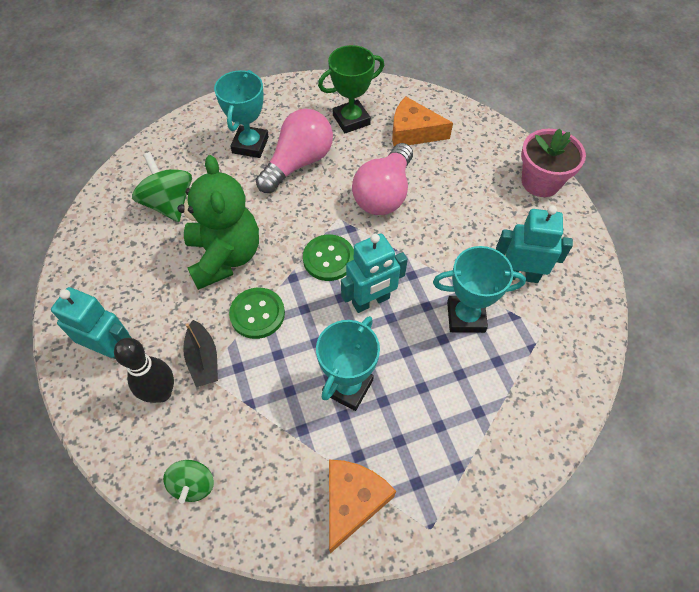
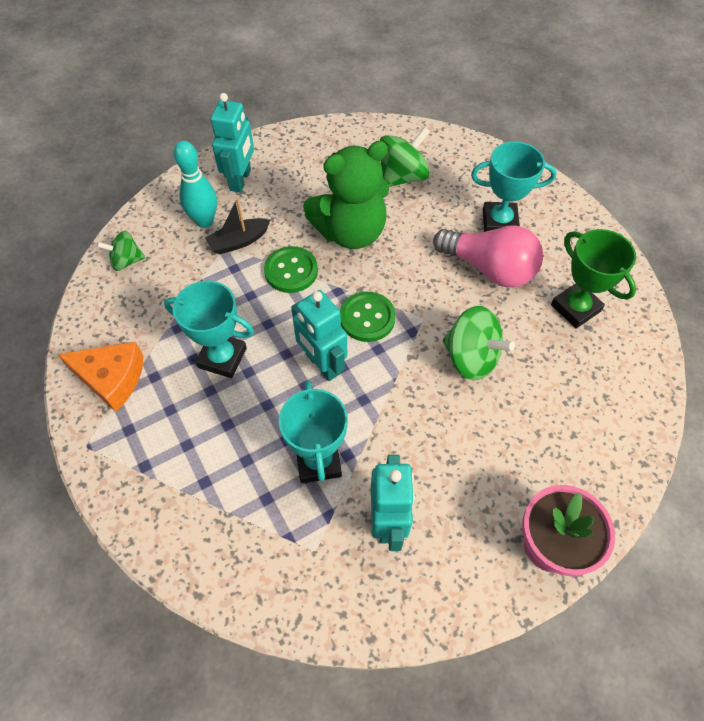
camera: 80 degrees right, 0 degrees up
black bowling pin [114,338,174,403] -> turquoise bowling pin [174,141,217,228]
pink light bulb [352,143,413,215] -> green spinning top [443,306,515,380]
orange cheese [392,97,453,146] -> none

